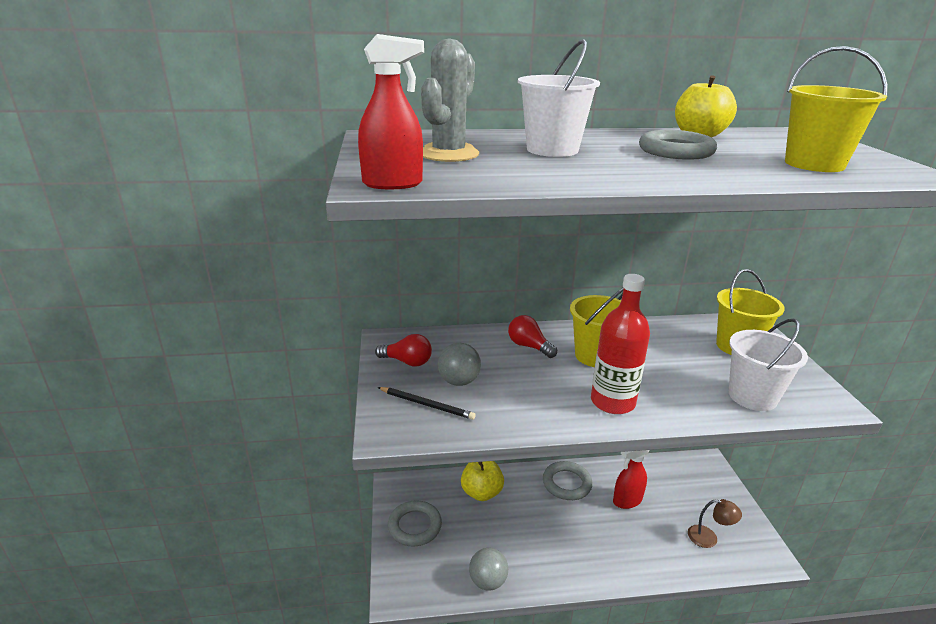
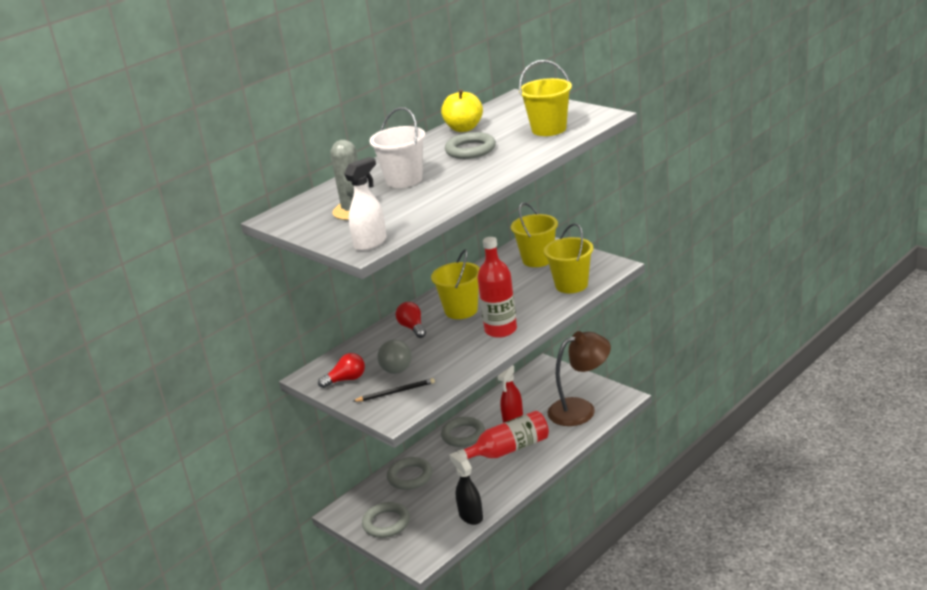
camera: 35 degrees left, 0 degrees up
red spray bottle [358,34,424,189] -> white spray bottle [344,157,387,251]
yellow apple [461,461,504,501] -> grey ring [387,457,432,490]
grey ball [469,548,508,591] -> black spray bottle [449,452,483,525]
red light bulb [508,315,557,358] -> red light bulb turned 60 degrees clockwise [396,302,426,338]
brown lamp [688,499,742,548] -> brown lamp [548,331,611,426], size x2.06
white bucket [729,318,808,411] -> yellow bucket [544,223,593,293]
none -> red bottle [457,411,549,460]

